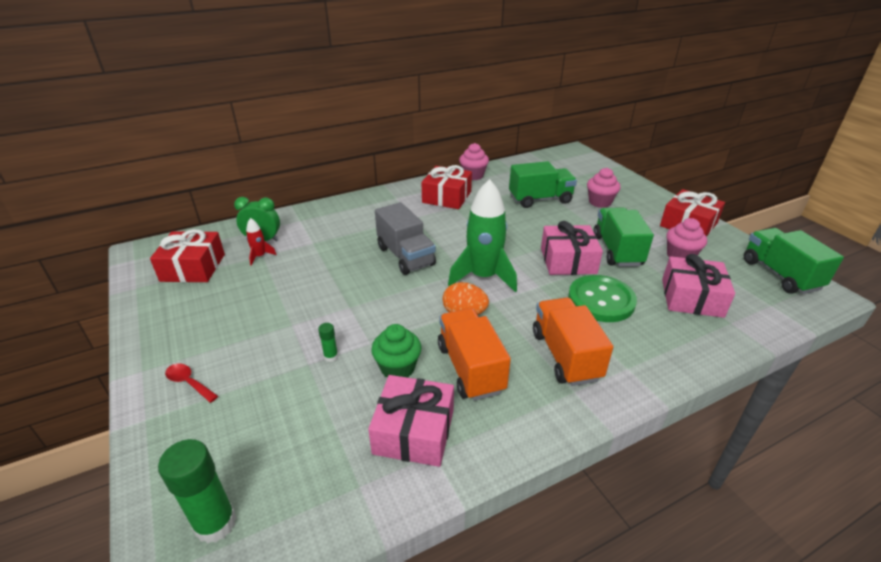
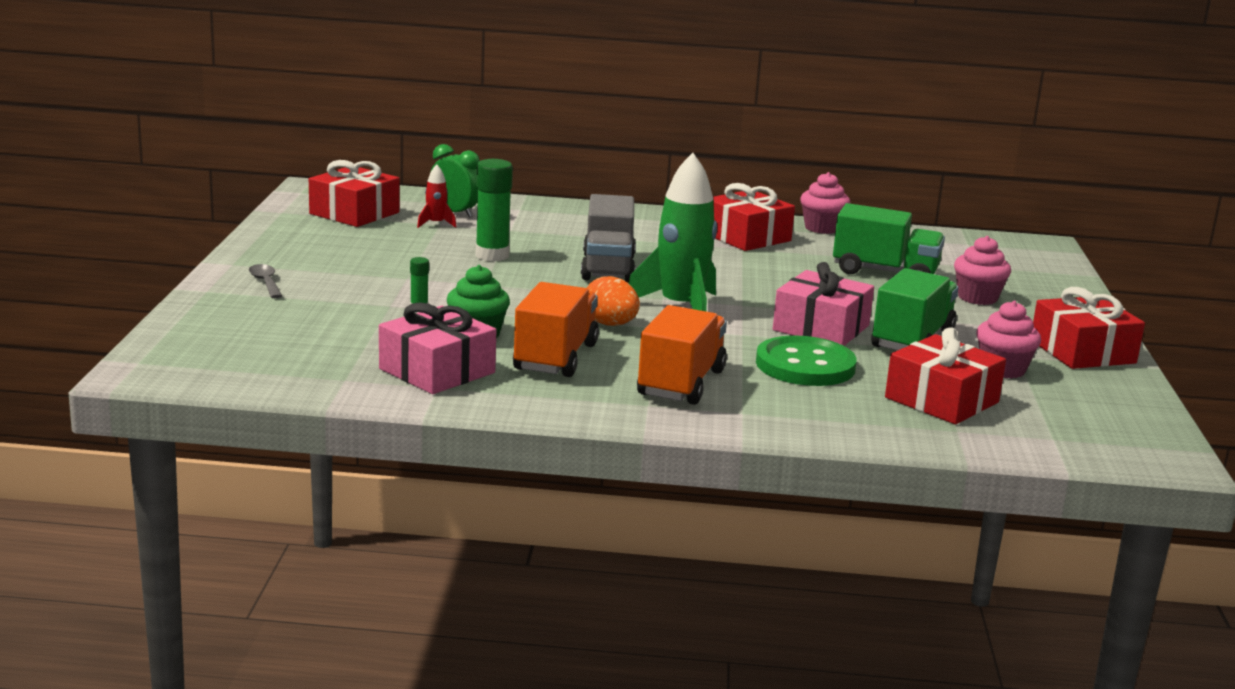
camera: 30 degrees right, 15 degrees down
green glue stick [158,439,237,544] -> green glue stick moved to [476,159,513,261]
red spoon [165,364,218,403] -> grey spoon [249,264,282,298]
pink gift [662,254,735,318] -> red gift [885,327,1006,424]
green truck [744,228,844,294] -> none

